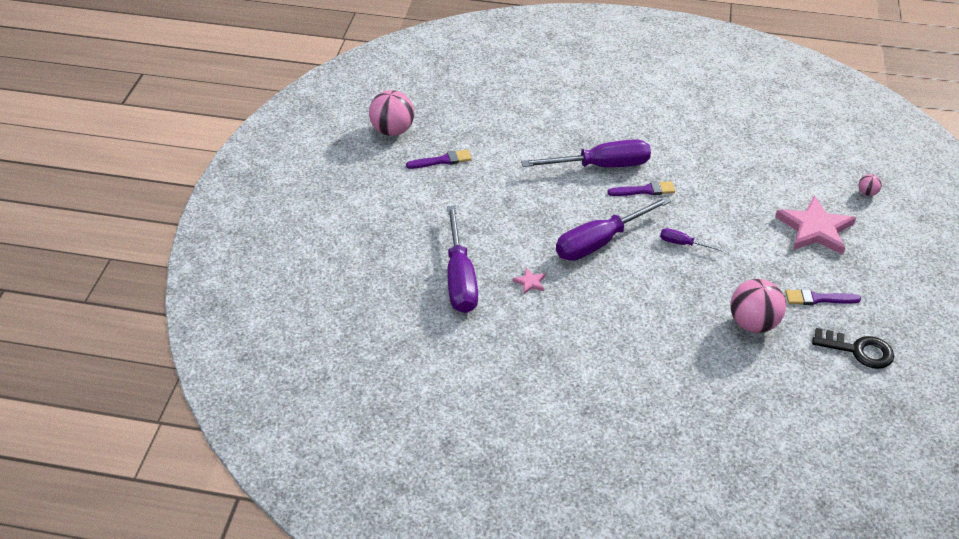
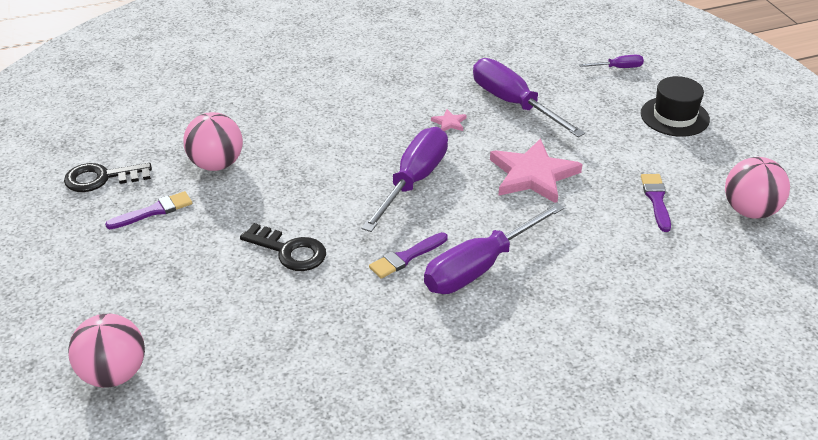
camera: 150 degrees right, 5 degrees down
purple brush [406,149,472,169] -> purple brush turned 135 degrees clockwise [641,174,671,232]
purple screwdriver [660,228,724,252] -> purple screwdriver moved to [579,55,644,68]
pink star [775,195,856,255] -> pink star moved to [490,138,582,203]
pink ball [859,174,882,196] -> pink ball [68,314,145,388], size x2.18
none -> black key [240,223,326,271]
none -> black hat [641,76,710,137]

